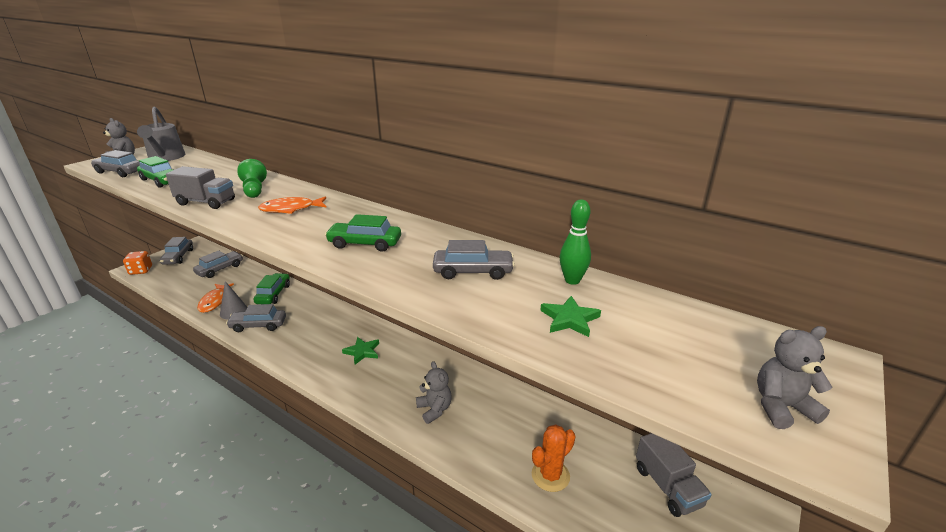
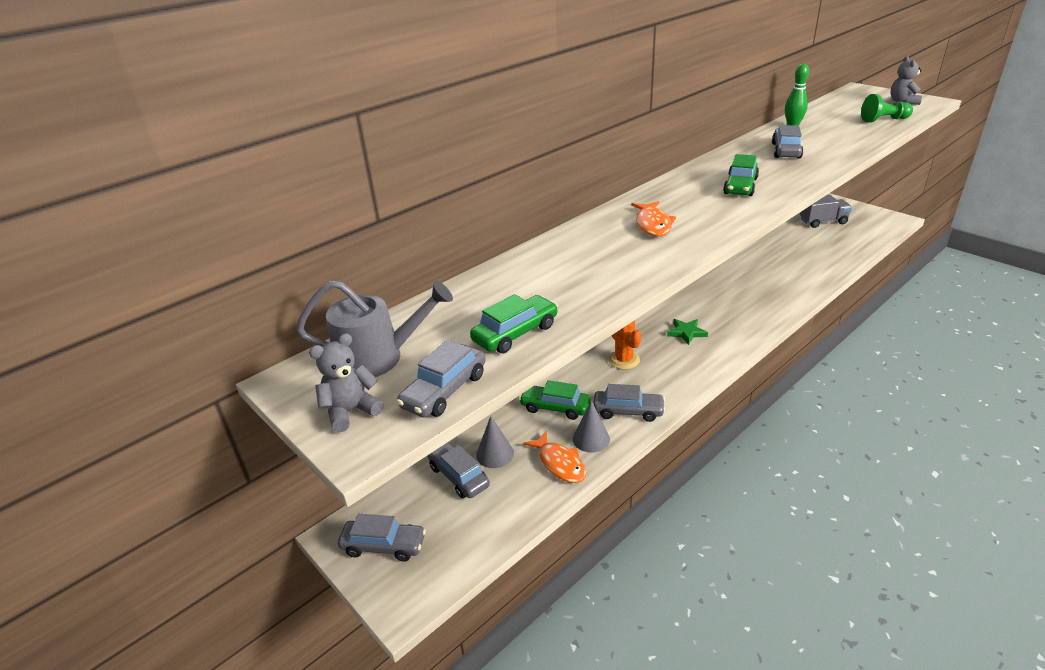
camera: 75 degrees left, 5 degrees up
orange dice [123,251,152,275] -> none
grey truck [166,166,235,209] -> none
orange fish [197,283,234,313] -> orange fish turned 45 degrees clockwise [523,431,586,483]
grey car [226,304,286,332] -> grey car turned 90 degrees counterclockwise [593,384,665,422]
green pawn [237,159,267,198] -> green pawn moved to [861,94,913,123]
grey teddy bear [416,361,452,424] -> none
orange cactus [532,424,576,492] -> orange cactus moved to [608,320,641,370]
green star [540,296,601,337] -> none
none -> grey cone [476,416,514,468]

